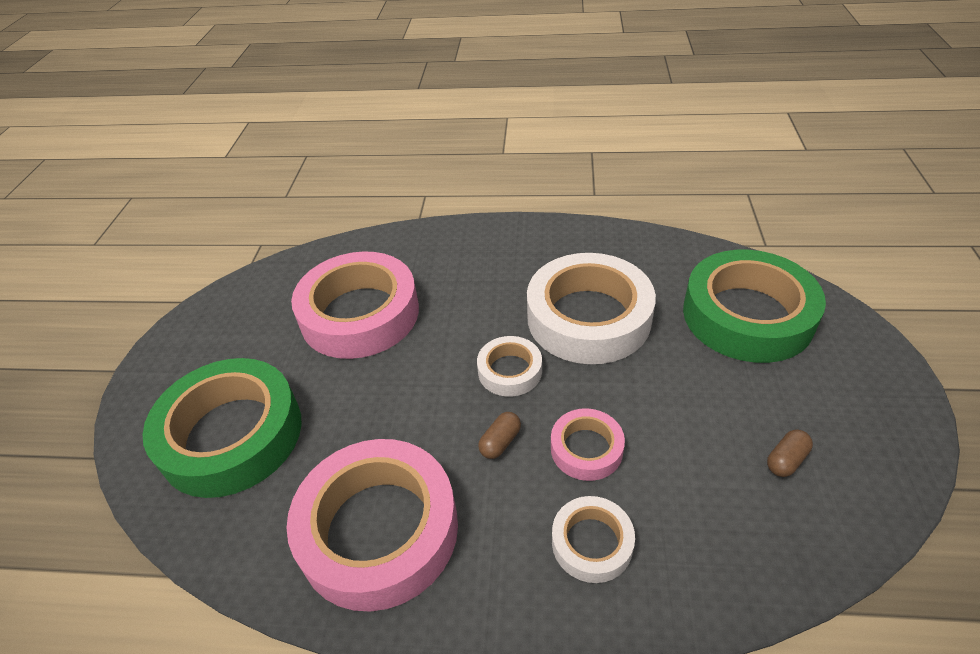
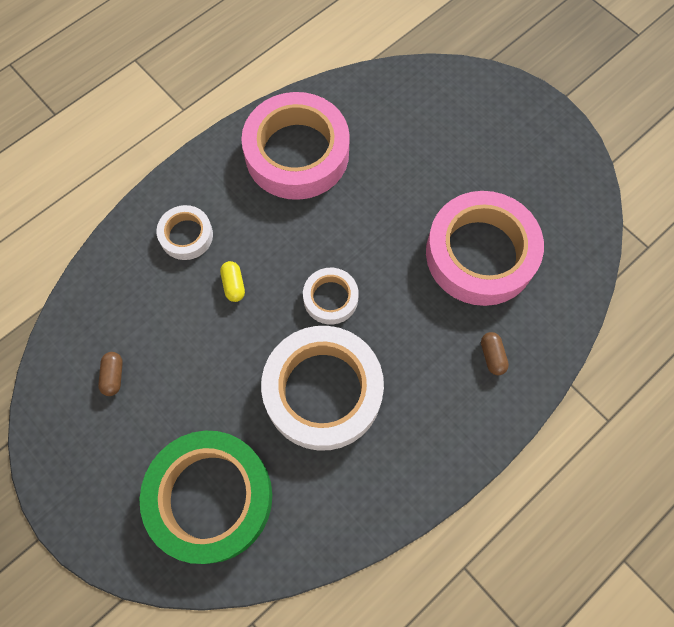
camera: 130 degrees right, 25 degrees up
green tape [142,358,301,498] -> none
brown capsule [478,412,521,459] -> brown capsule moved to [481,332,509,375]
pink tape [551,408,625,481] -> yellow capsule [220,261,245,302]

